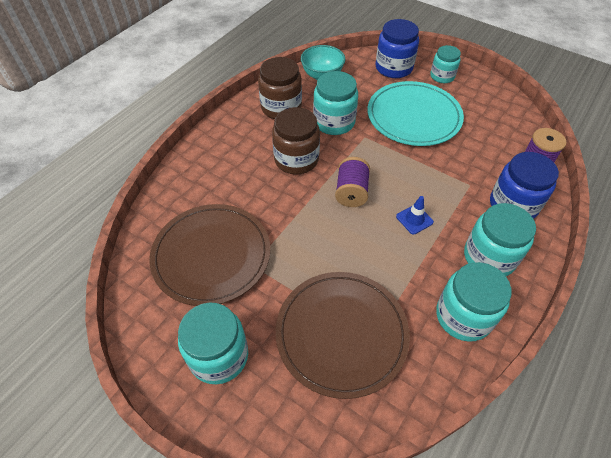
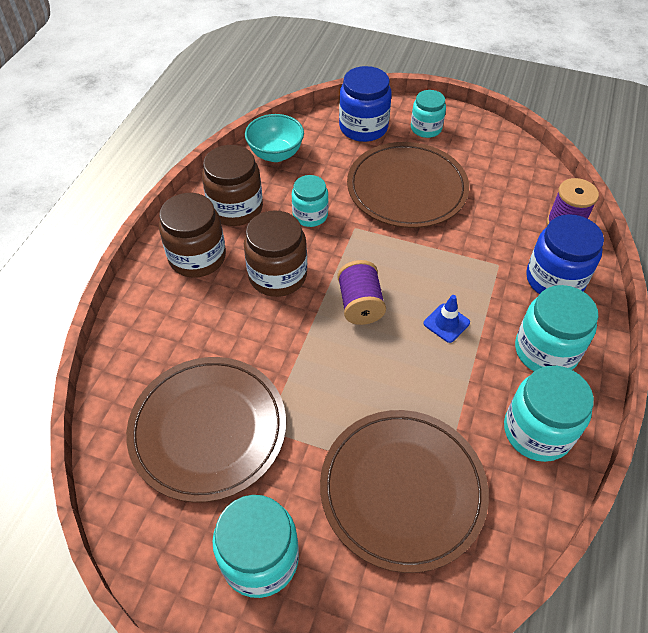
camera: 15 degrees left, 0 degrees up
turquoise jar [313,71,358,135] -> turquoise jar [292,175,328,227], size x0.65
turquoise plate [367,81,464,146] -> brown plate [347,142,469,228]
none -> brown jar [159,193,226,278]

